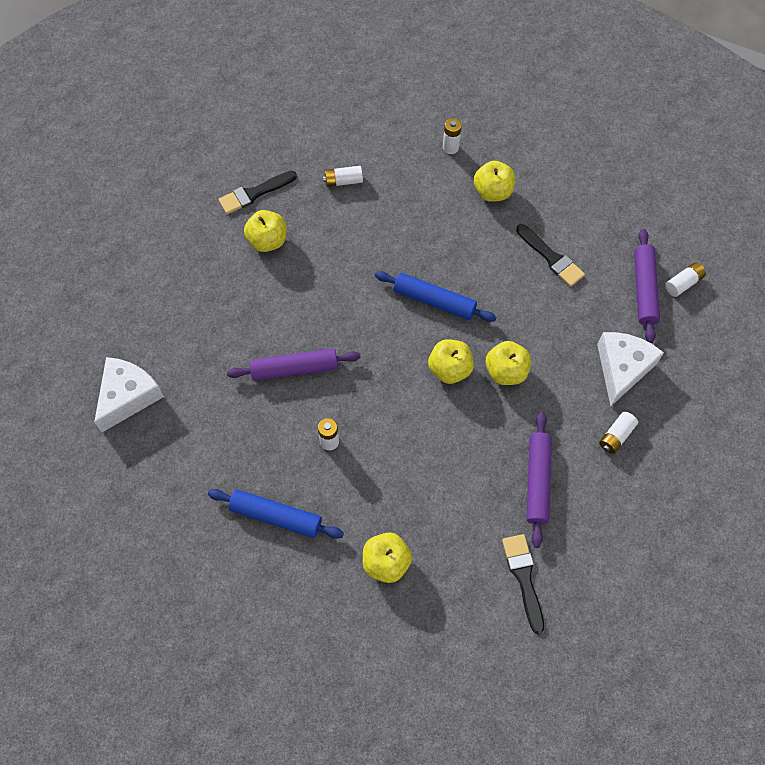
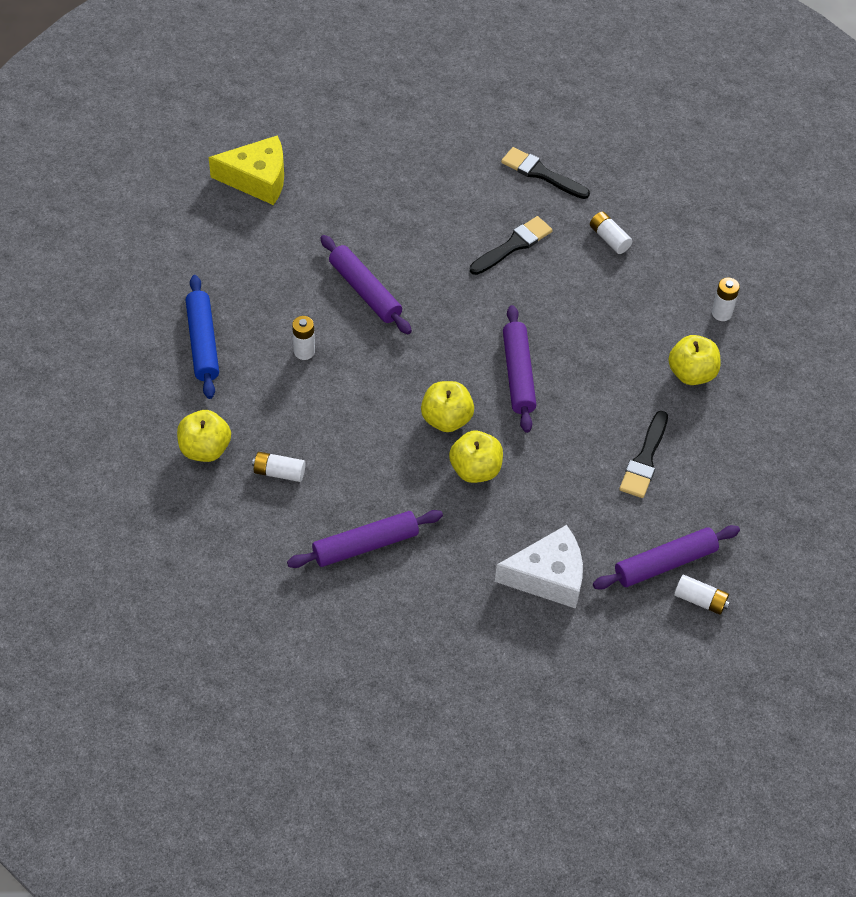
camera: 60 degrees right, 10 degrees down
white cheese [94,357,164,432] -> yellow cheese [209,135,284,205]
yellow apple [244,210,286,252] -> none
blue rolling pin [375,271,497,322] -> purple rolling pin [503,305,537,433]
black brush [502,534,544,634] -> black brush moved to [470,216,552,275]
white battery [599,412,638,454] -> white battery moved to [252,452,305,482]

